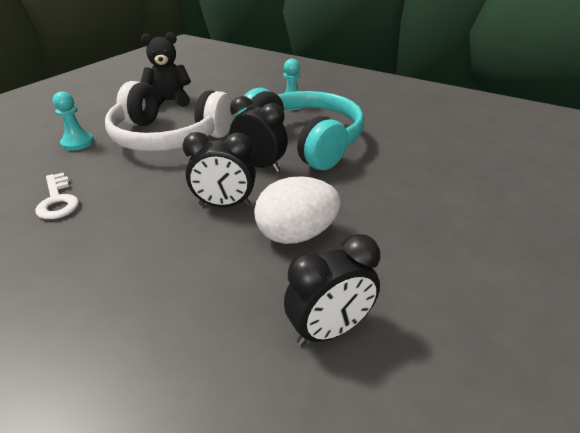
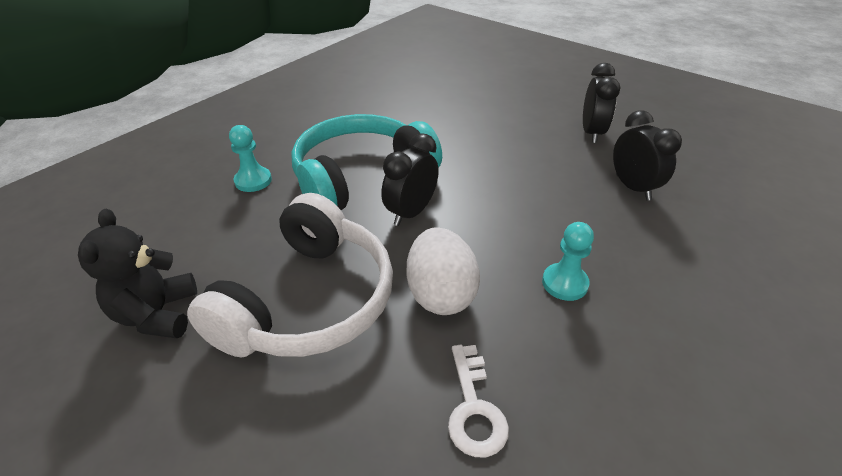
camera: 85 degrees left, 5 degrees up
white key [35,173,79,219] -> white key turned 105 degrees clockwise [448,345,509,457]
turquoise pawn [53,91,94,151] -> turquoise pawn moved to [542,222,594,301]
black clock [183,132,256,207] -> black clock moved to [583,63,620,143]
white egg [254,176,341,244] -> white egg moved to [407,227,480,315]

